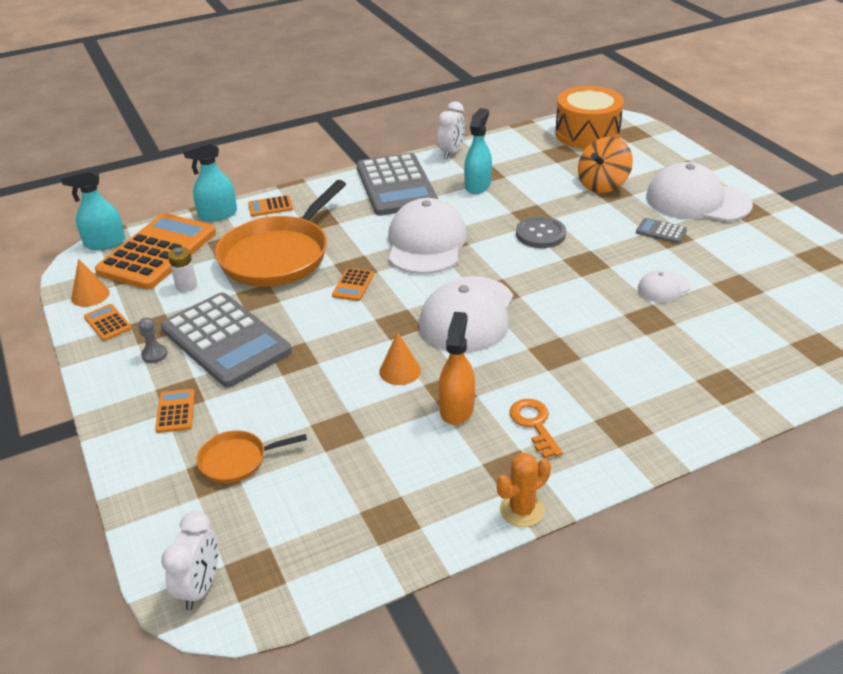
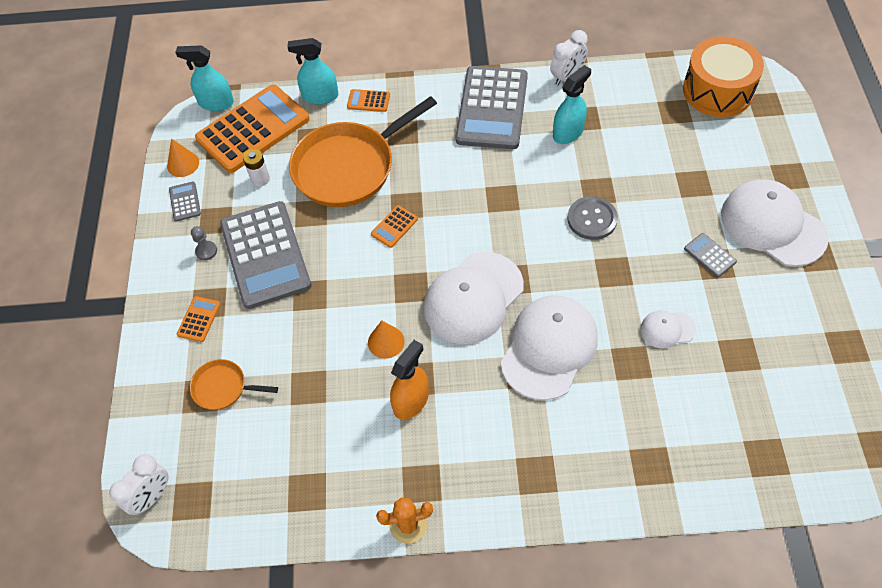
camera: 25 degrees right, 20 degrees up
orange calculator [84,304,132,341] -> grey calculator [169,181,201,221]
white cap [388,198,467,274] -> white cap moved to [500,295,598,400]
orange key [509,399,563,459] -> none
orange spinning top [578,137,633,193] -> none

